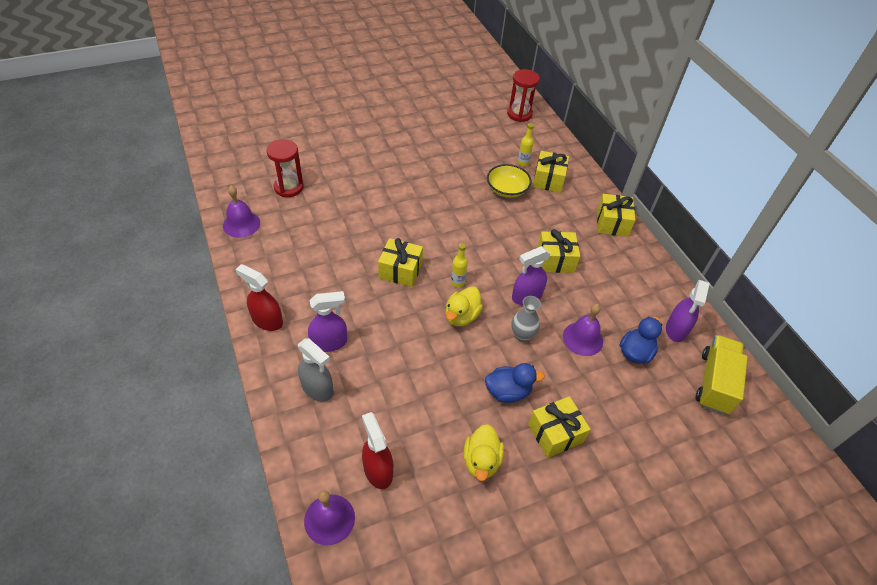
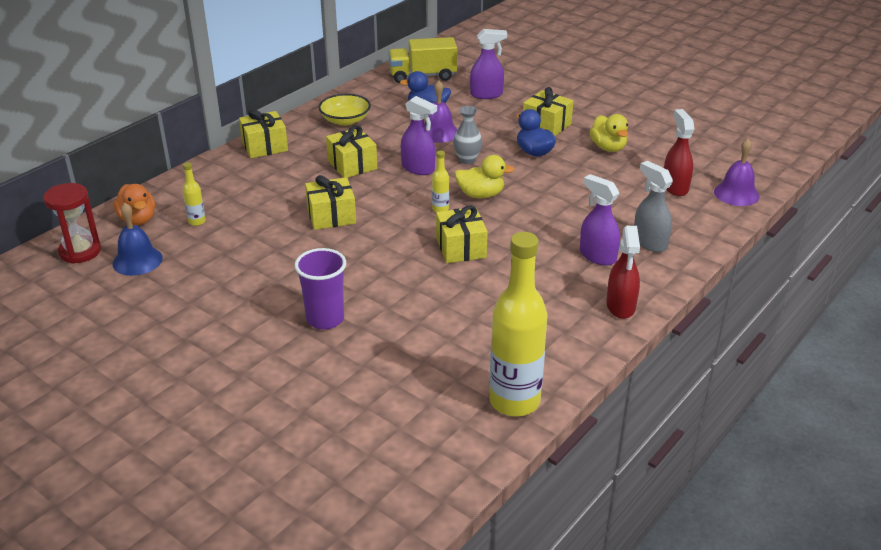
camera: 115 degrees left, 15 degrees down
purple bell [223,186,260,238] -> yellow bottle [489,232,547,416]
red hourglass [266,139,304,197] -> none
grey spray bottle [298,338,333,402] -> grey spray bottle turned 45 degrees counterclockwise [634,161,673,252]
red spray bottle [362,412,393,489] -> red spray bottle turned 135 degrees clockwise [664,109,694,196]
yellow duck [463,424,504,481] -> yellow duck turned 90 degrees clockwise [590,114,628,152]
yellow bowl [487,164,532,198] -> yellow bowl moved to [318,94,371,126]
yellow gift [533,151,569,193] -> yellow gift moved to [305,175,356,230]
purple spray bottle [666,280,710,342] -> purple spray bottle moved to [470,29,507,99]
none -> orange duck [113,184,155,225]
none -> blue bell [113,202,163,276]
none -> purple cup [294,248,346,330]

